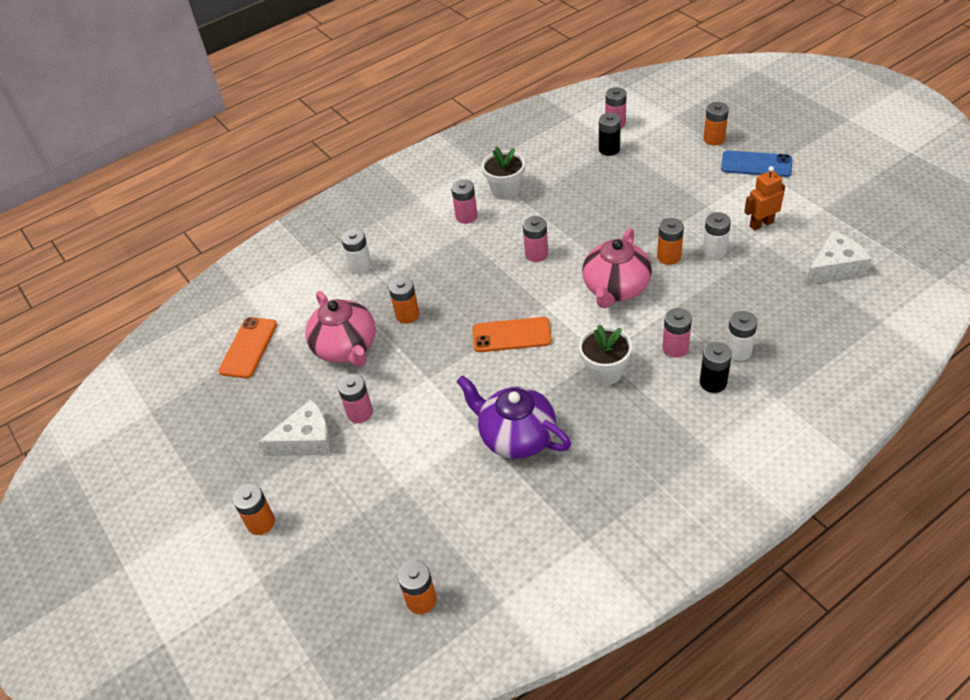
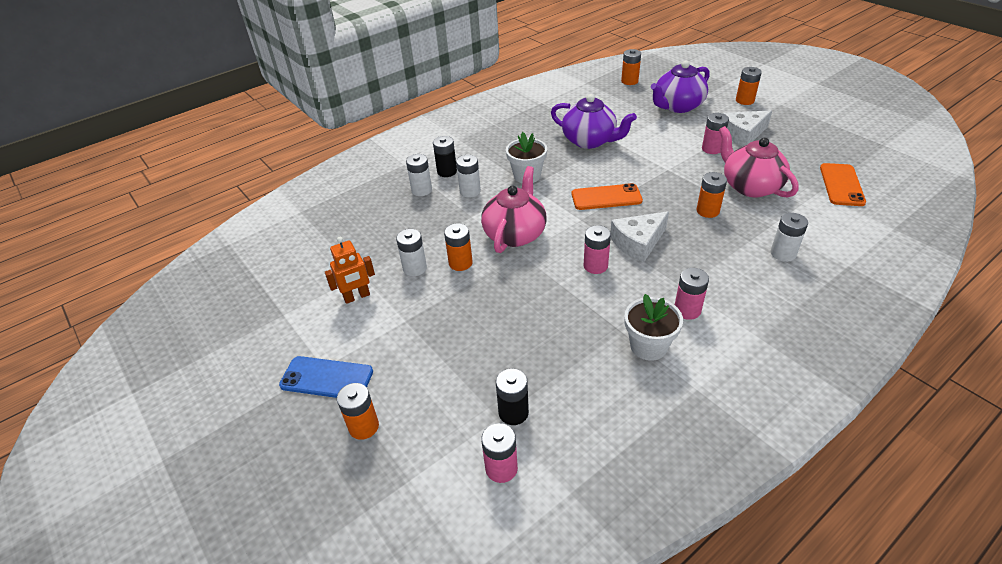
camera: 175 degrees right, 5 degrees down
pink battery [662,308,692,358] -> white battery [456,155,481,198]
white cheese [806,231,872,285] -> white cheese moved to [611,211,669,262]
none -> purple teapot [651,60,710,113]

